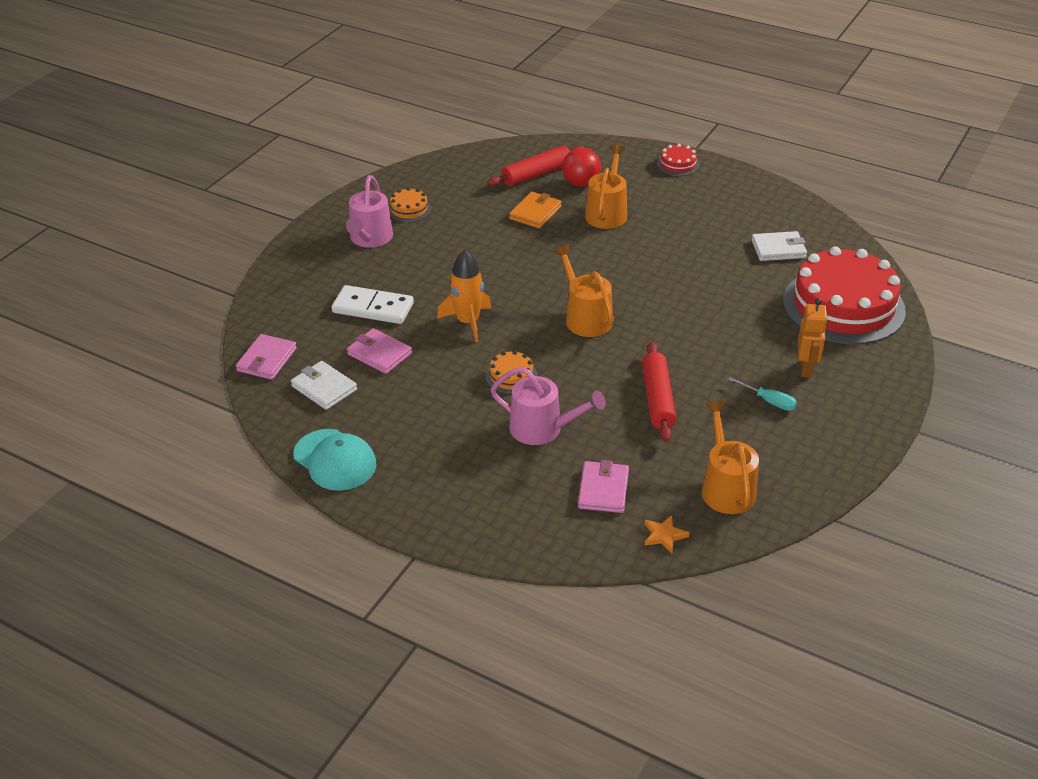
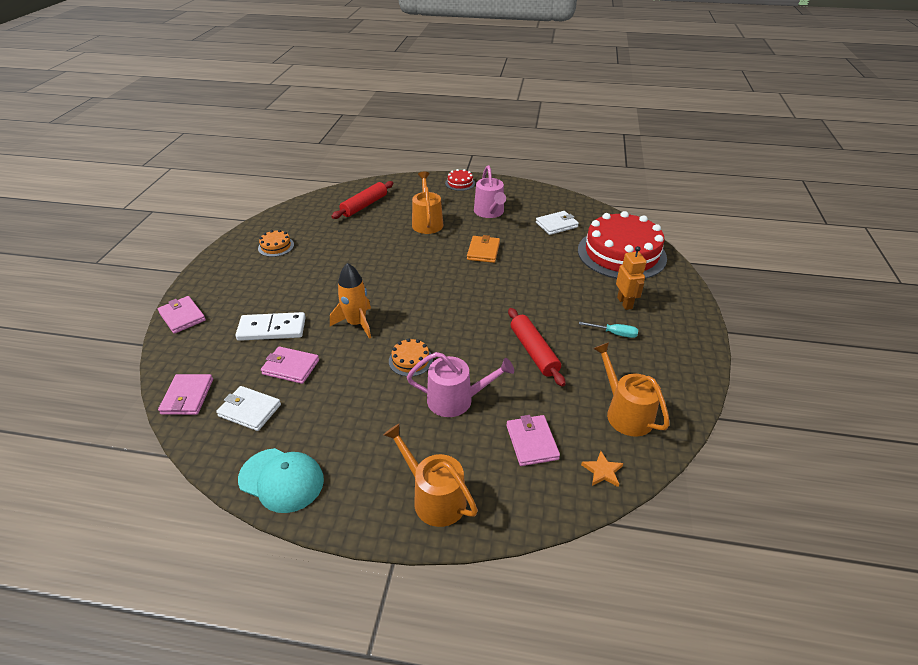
camera: 20 degrees left, 0 degrees up
pink watering can [346,175,393,248] -> pink watering can moved to [474,165,506,218]
orange wallet [509,192,562,229] -> orange wallet moved to [467,235,500,263]
orange watering can [554,244,614,337] -> orange watering can moved to [383,424,478,527]
red ball [562,148,601,187] -> none
none -> pink wallet [158,296,206,334]

